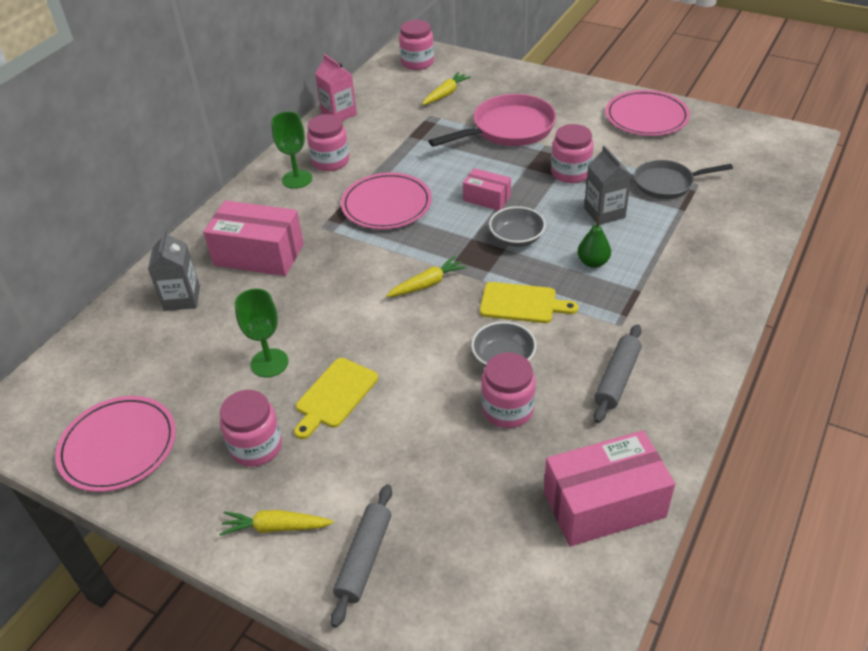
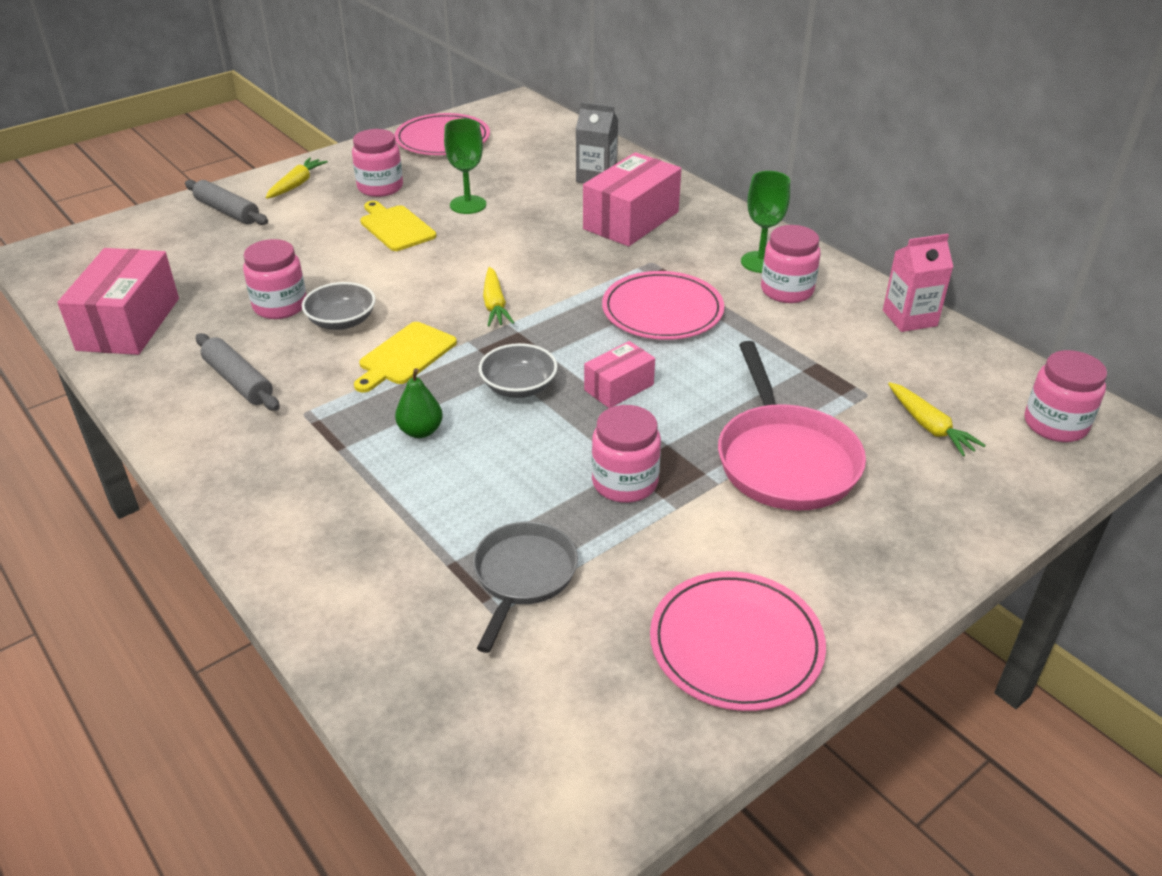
camera: 110 degrees right, 5 degrees down
grey carton [584,145,631,225] -> none

